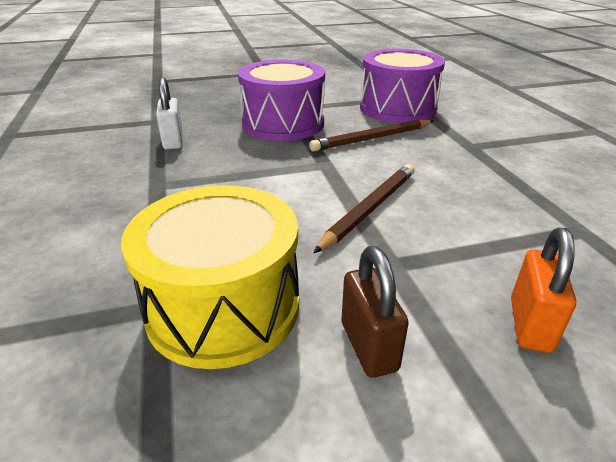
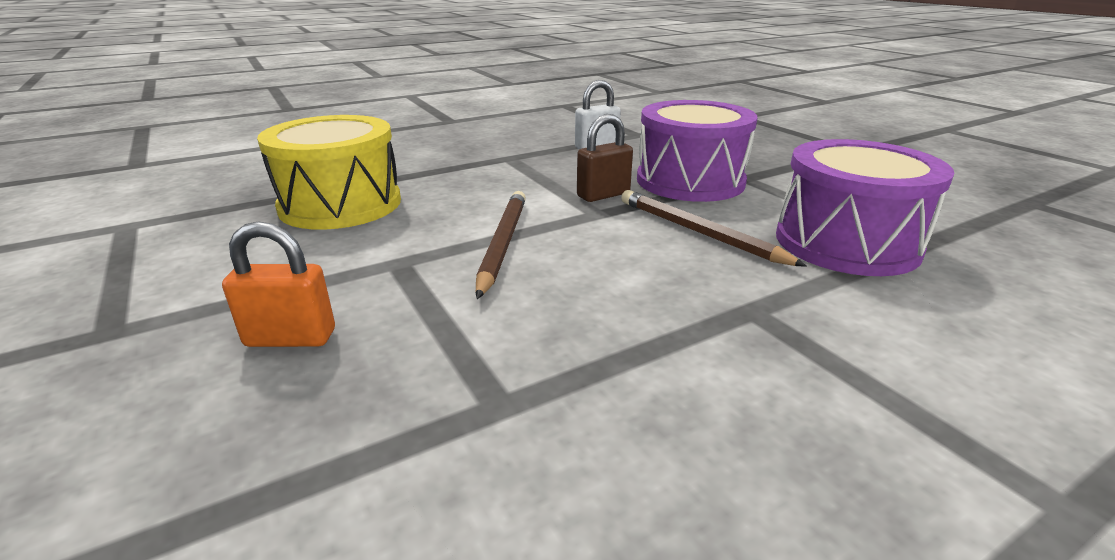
camera: 75 degrees right, 5 degrees down
brown pencil [313,164,415,253] -> brown pencil turned 105 degrees counterclockwise [476,191,526,299]
brown padlock [342,246,409,378] -> brown padlock moved to [577,114,633,202]

